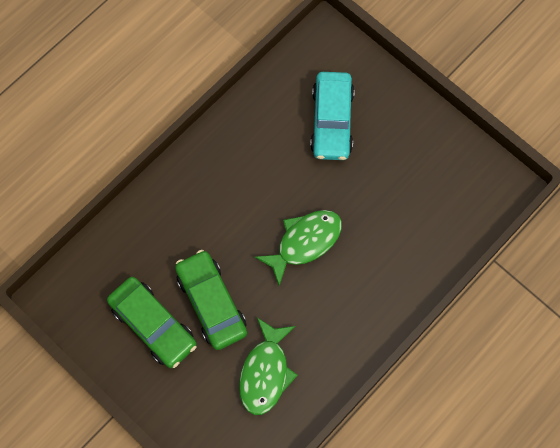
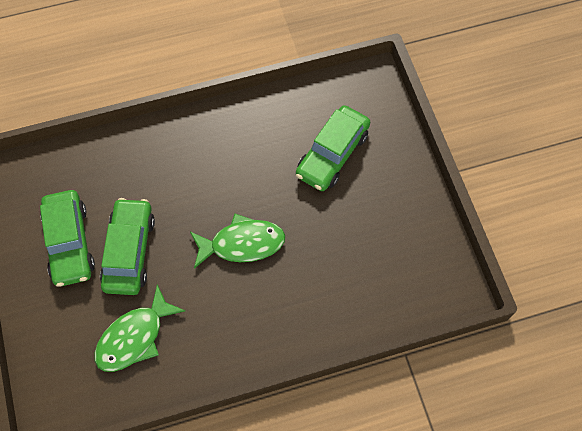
camera: 30 degrees right, 5 degrees down
turquoise car [310,72,355,160] -> green car [296,105,370,191]

